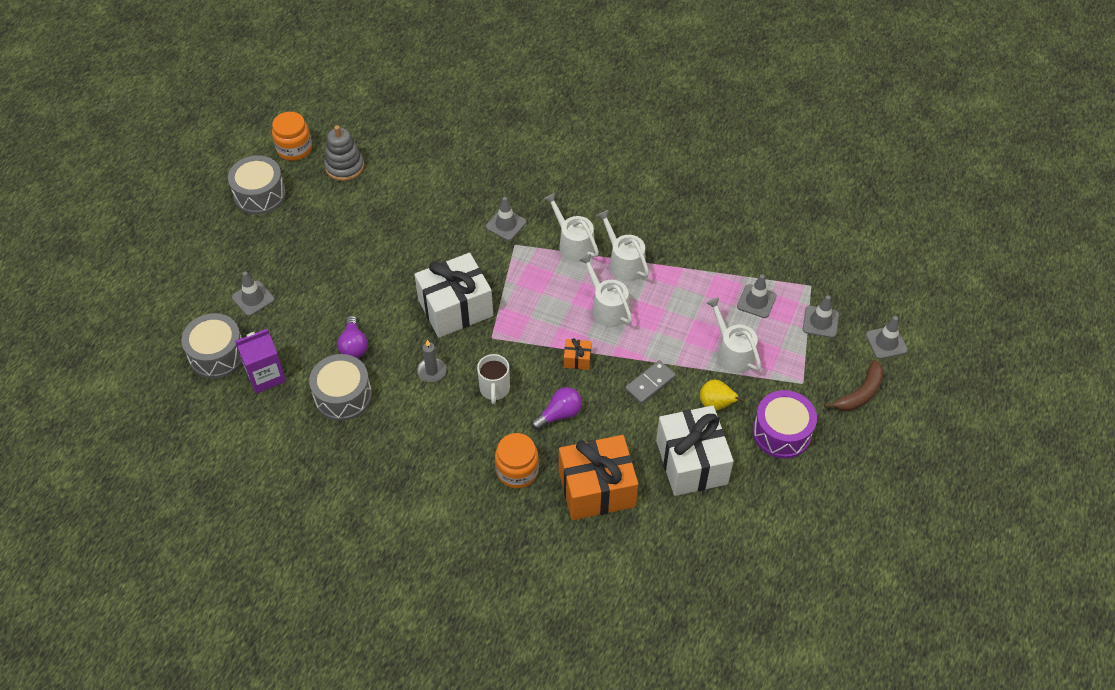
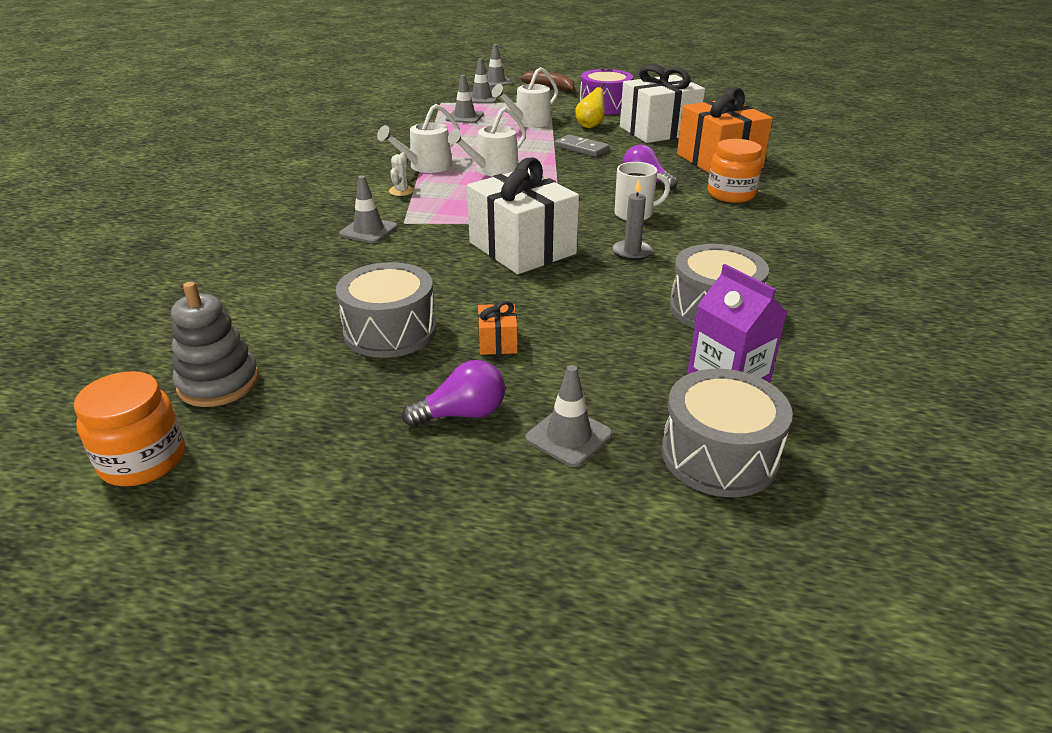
camera: 100 degrees left, 20 degrees down
grey drum [228,155,286,215] -> grey drum moved to [336,262,436,358]
purple light bulb [337,316,368,358] -> purple light bulb moved to [402,360,505,427]
white watering can [544,193,599,263] -> white cactus [389,152,414,196]
orange gift [564,338,592,370] -> orange gift moved to [478,301,518,355]

